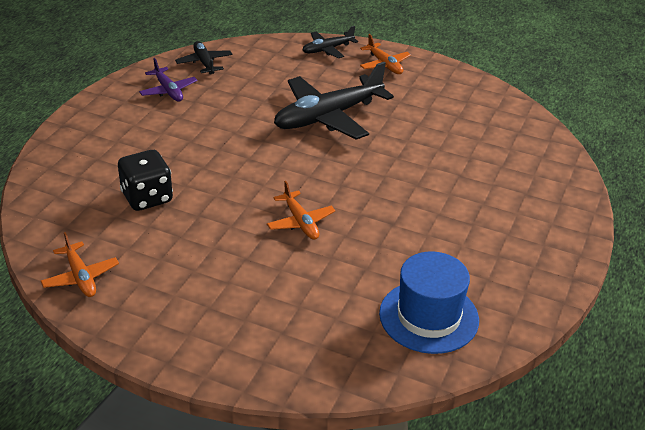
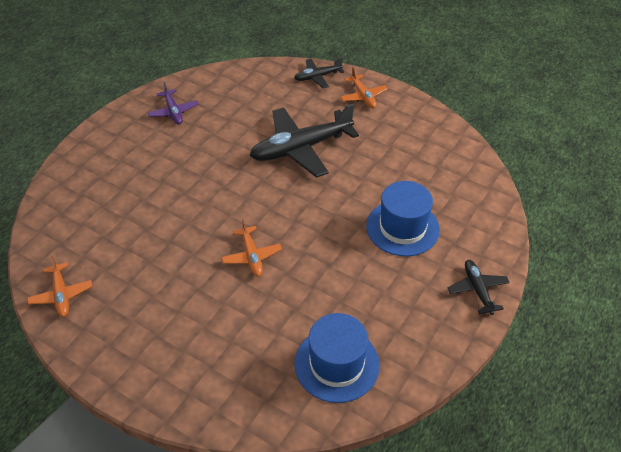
camera: 10 degrees right, 10 degrees up
black dice [118,150,173,211] -> none
black plane [175,41,233,75] -> black plane moved to [448,260,510,315]
none -> blue hat [366,181,440,256]

